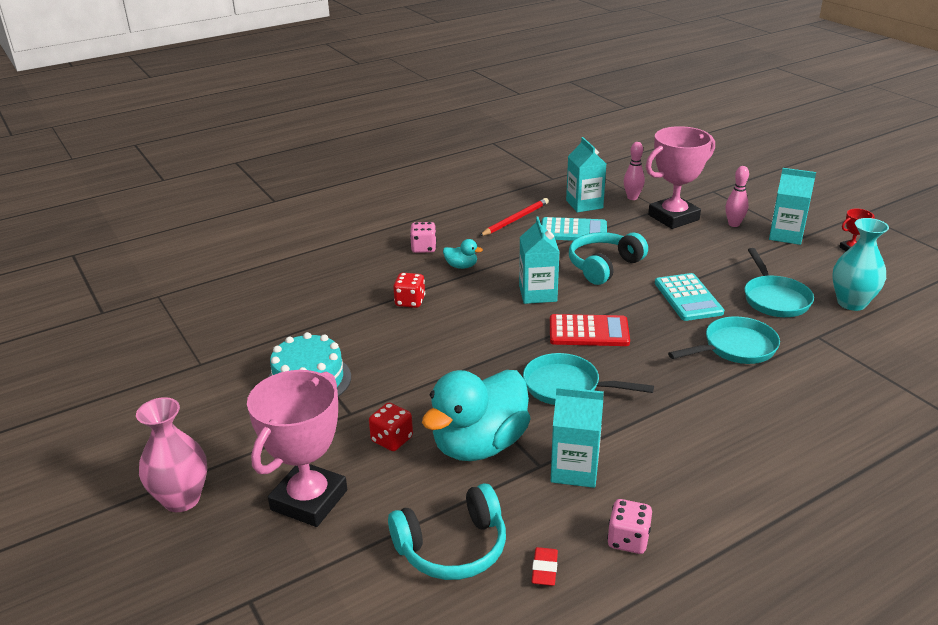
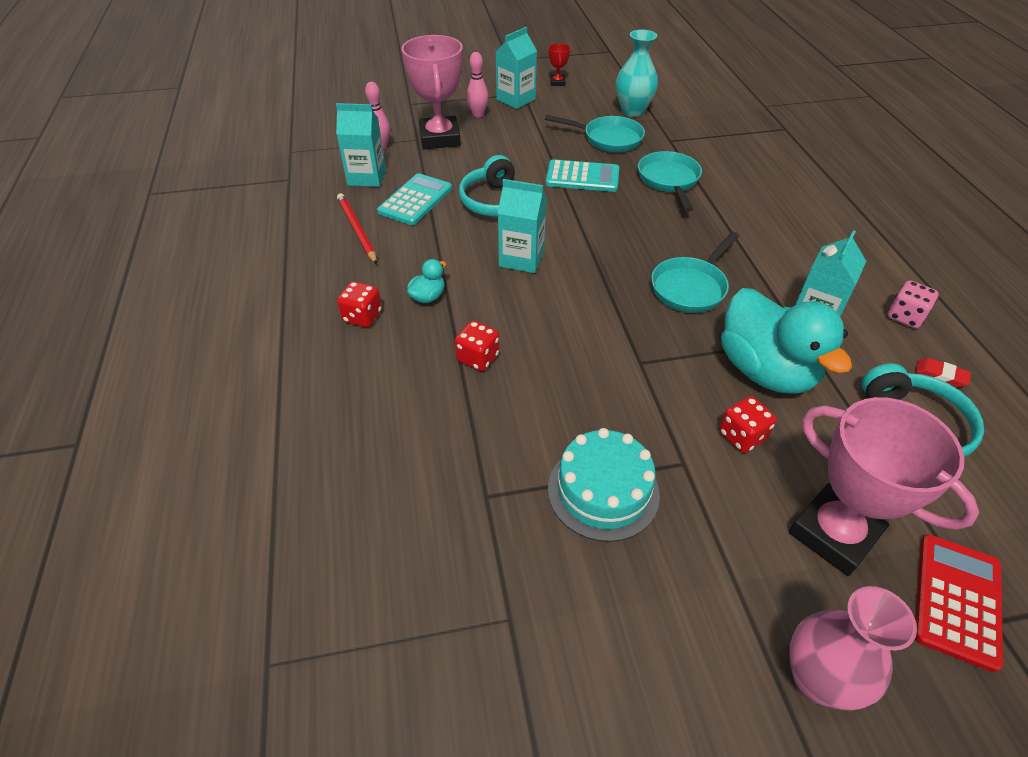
camera: 70 degrees left, 15 degrees up
pink dice [410,222,437,253] -> red dice [337,281,382,327]
red calculator [550,314,630,346] -> red calculator moved to [915,534,1003,672]

